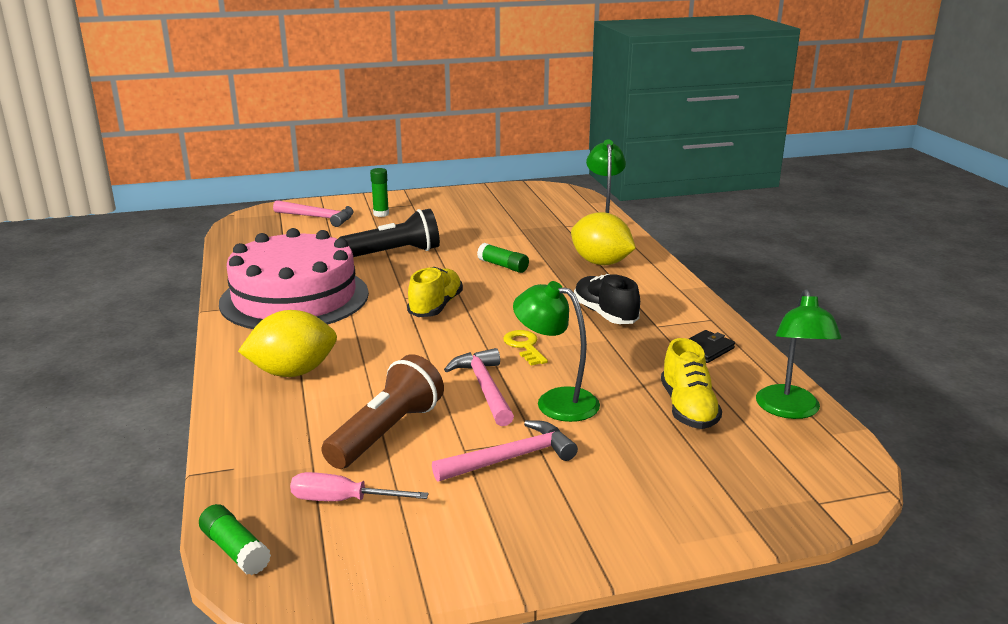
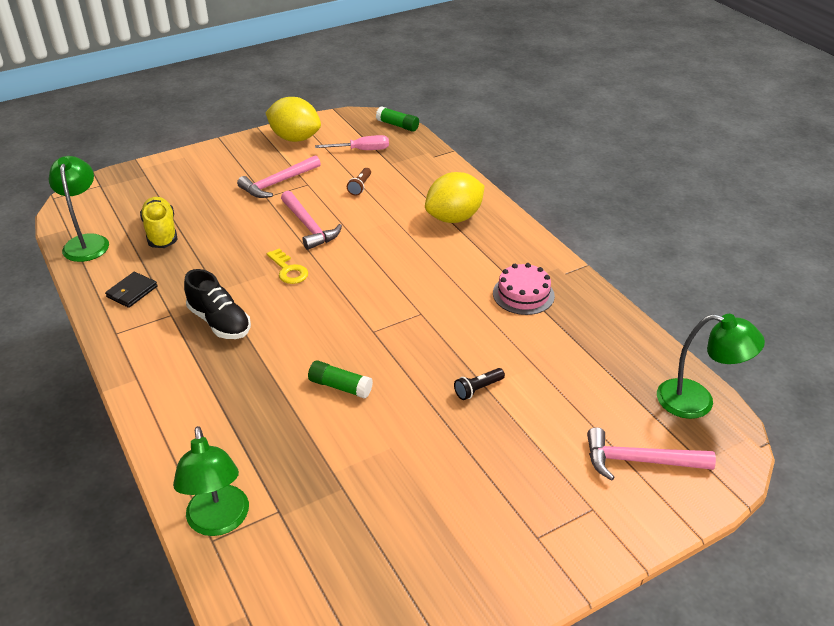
camera: 165 degrees right, 15 degrees up
pink cake [219,228,369,329] -> pink cake [493,263,555,315], size x0.43
brown flashlight [321,354,444,469] -> brown flashlight [347,168,371,196], size x0.44
black flashlight [338,209,440,257] -> black flashlight [454,368,505,400], size x0.44
green glue stick [370,168,389,217] -> none
yellow shoe [407,267,463,317] -> none
green lamp [513,281,600,422] -> green lamp moved to [657,314,765,419]
yellow lemon [571,212,636,265] -> yellow lemon moved to [265,97,321,142]

